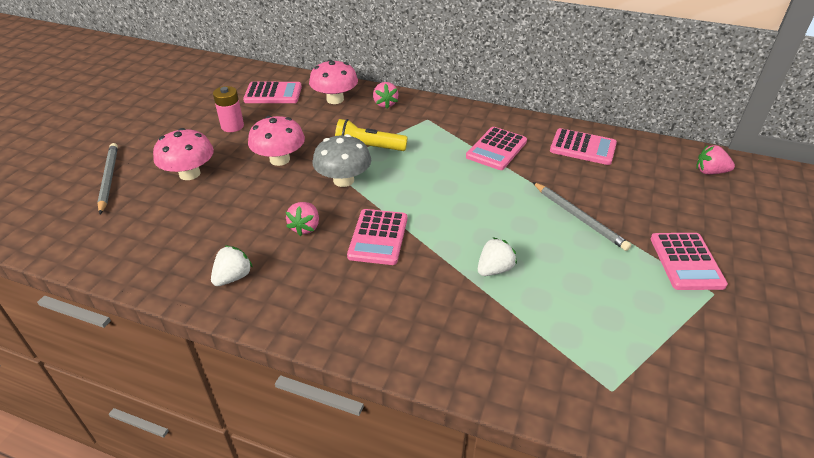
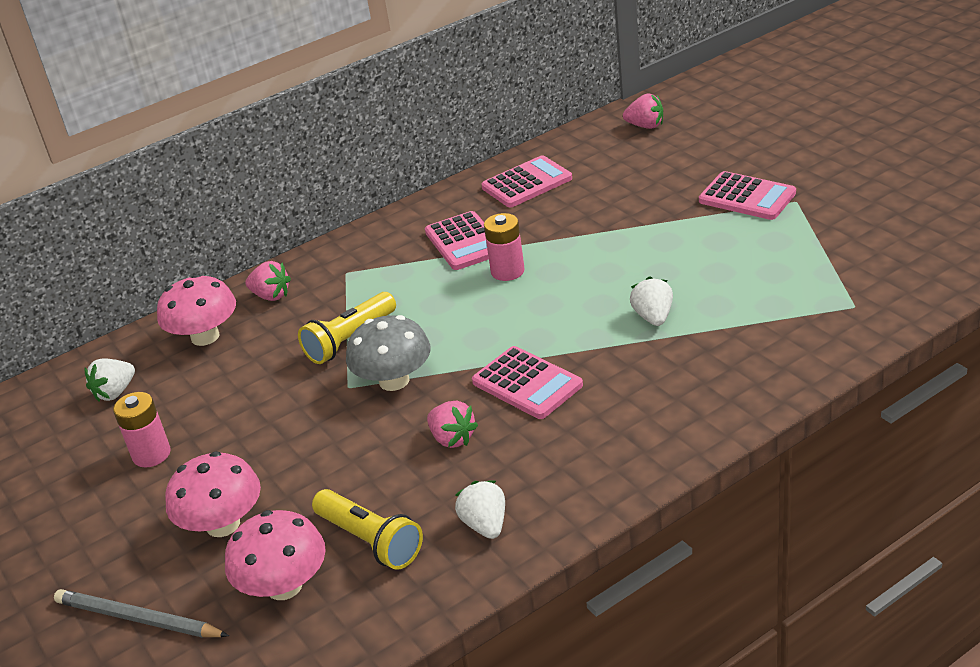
camera: 50 degrees left, 5 degrees down
pink calculator [243,82,302,103] -> white strawberry [85,358,135,402]
pink mushroom [248,116,305,166] -> pink mushroom moved to [225,510,326,600]
grey pencil [533,182,631,251] -> none
pink strawberry [696,145,735,175] -> pink strawberry turned 120 degrees counterclockwise [623,93,663,129]
none -> yellow flashlight [312,489,423,570]
none -> pink battery [484,213,525,281]

